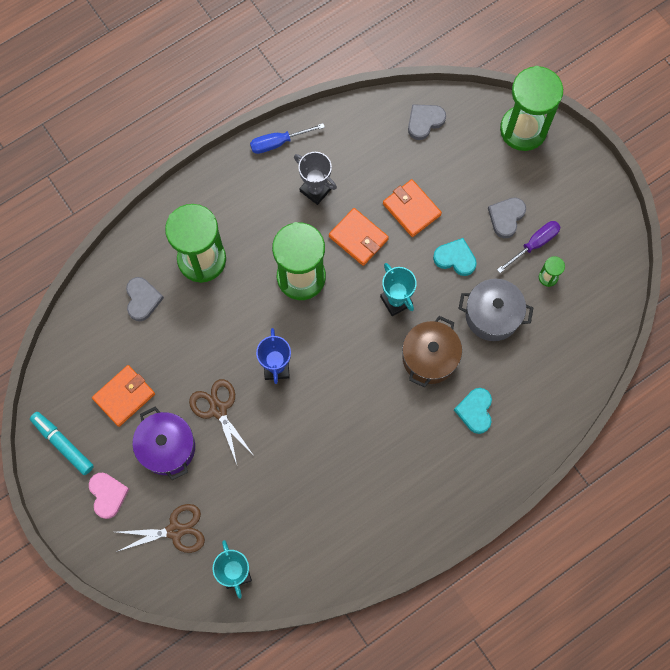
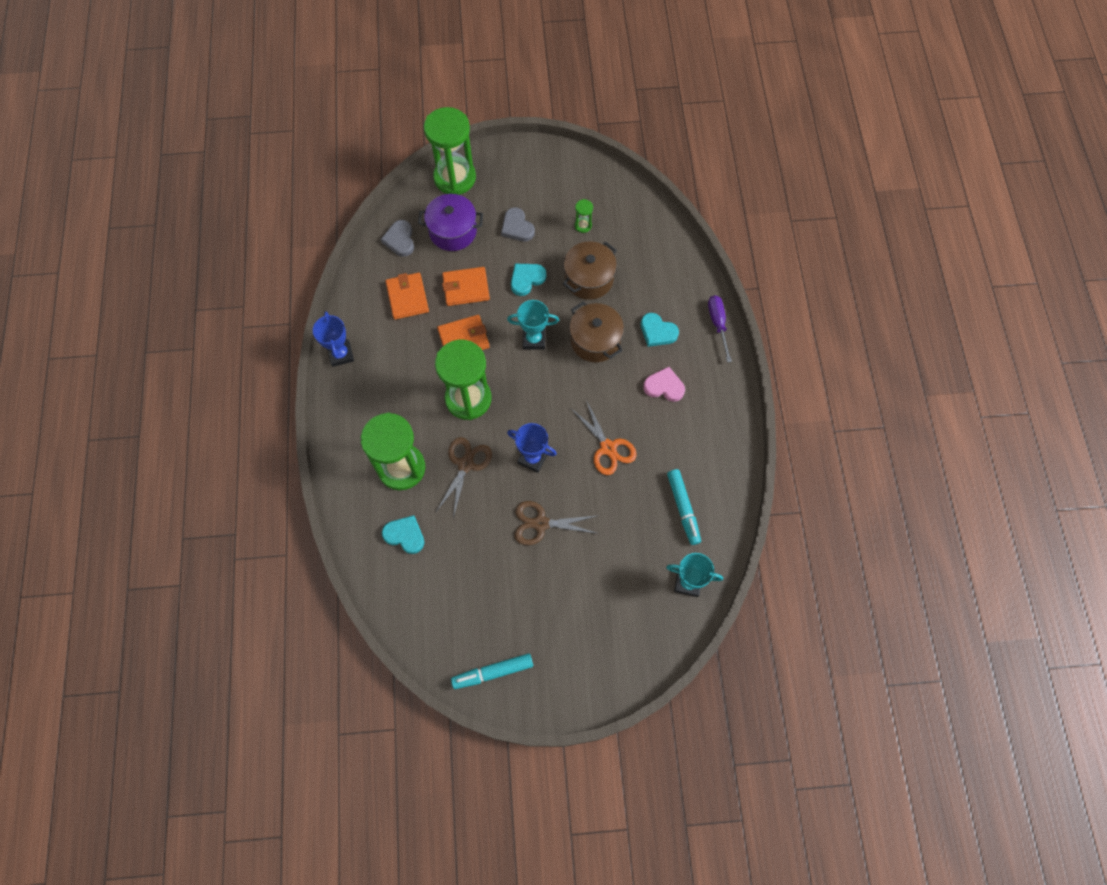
camera: 60 degrees left, 5 degrees down
pink heart [89,473,129,519] -> pink heart moved to [643,367,685,402]
orange wallet [92,365,155,427] -> orange wallet moved to [385,273,429,320]
brown scissors [116,504,205,553] -> brown scissors moved to [436,437,492,518]
grey heart [126,277,164,321] -> turquoise heart [382,515,424,554]
purple pot [132,407,195,480] -> purple pot moved to [418,194,483,251]
blue screwdriver [250,123,325,154] -> blue trophy [313,311,354,367]
grey trophy [294,152,337,205] -> none
grey pot [458,279,533,341] -> brown pot [563,241,617,300]
purple screwdriver [497,221,561,273] -> purple screwdriver moved to [708,295,732,362]
none -> orange scissors [572,400,637,475]
none -> turquoise marker [667,469,701,545]

